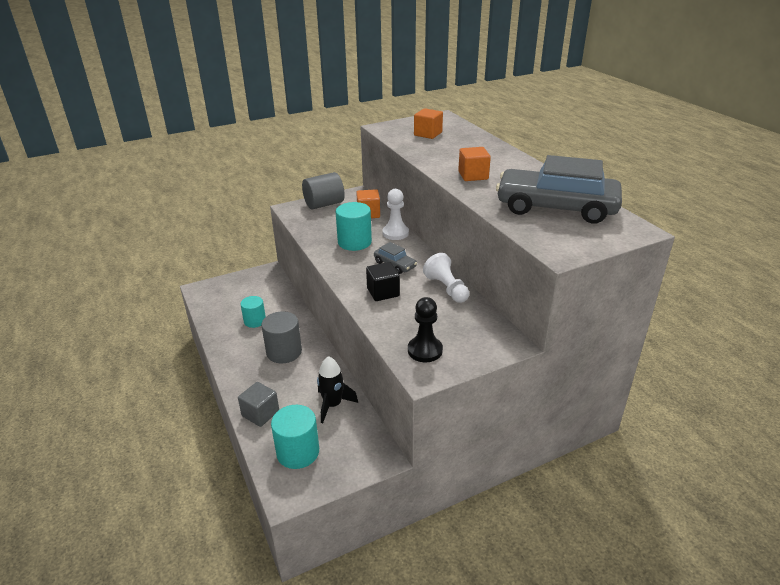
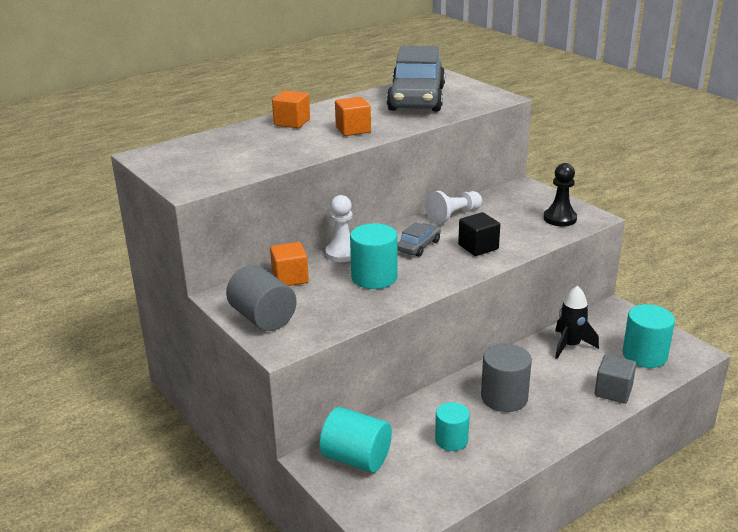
camera: 100 degrees left, 5 degrees down
orange cube [414,108,443,139] -> orange cube moved to [272,90,310,128]
none -> turquoise cylinder [320,407,392,473]

